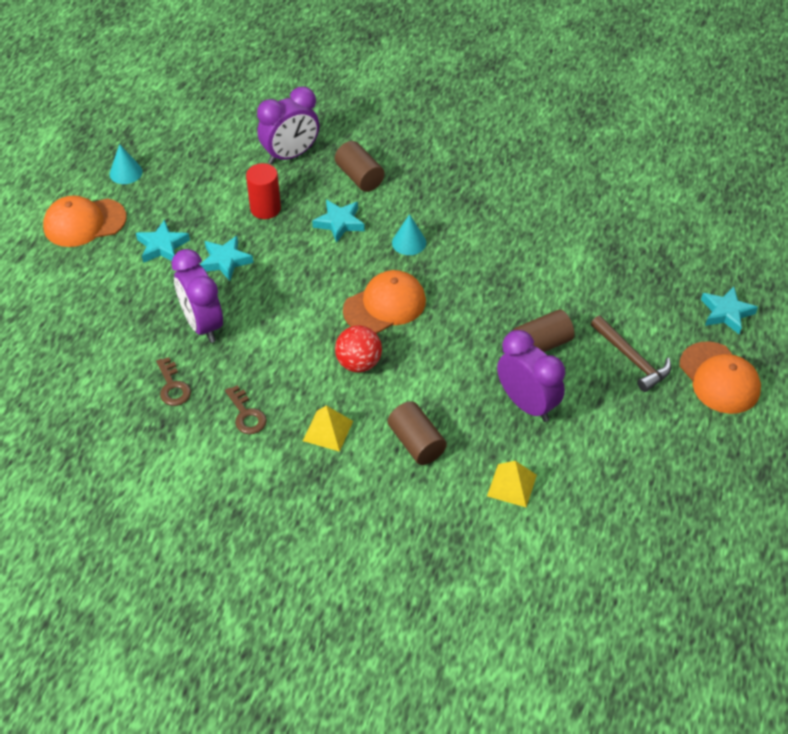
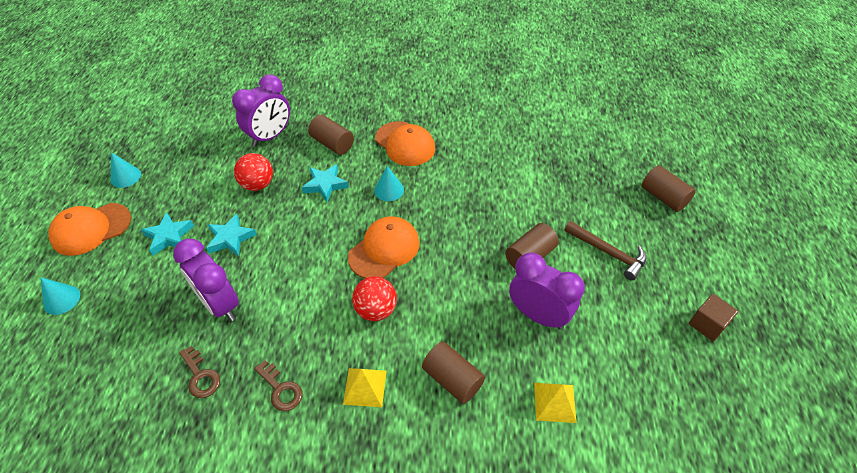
camera: 15 degrees left, 0 degrees up
red cylinder [246,163,281,219] -> red ball [234,153,273,191]
orange cap [680,341,761,414] -> orange cap moved to [375,121,435,166]
turquoise star [701,286,758,334] -> brown cylinder [642,165,696,212]
none -> turquoise cone [41,277,80,315]
none -> brown cube [689,294,738,341]

